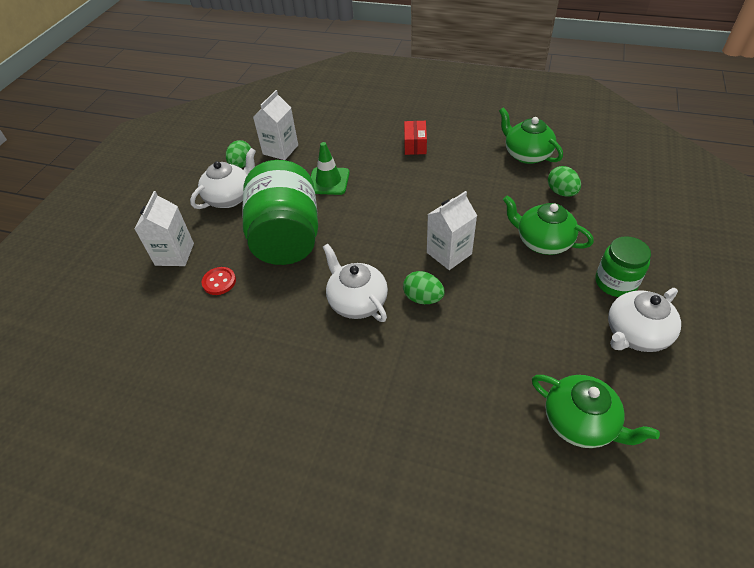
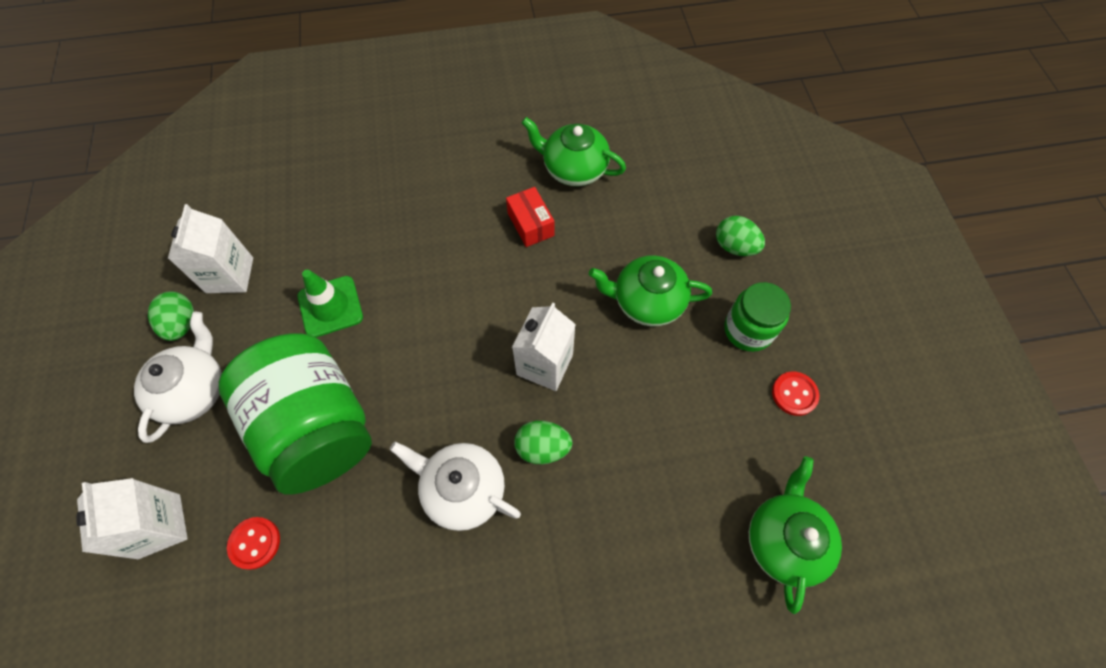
camera: 30 degrees left, 15 degrees up
red box [404,121,427,155] -> red box moved to [506,187,555,247]
green teapot [532,375,660,448] -> green teapot turned 90 degrees counterclockwise [749,456,842,614]
green egg [548,166,581,196] -> green egg moved to [716,216,765,256]
white teapot [608,288,681,352] -> red button [772,372,819,416]

